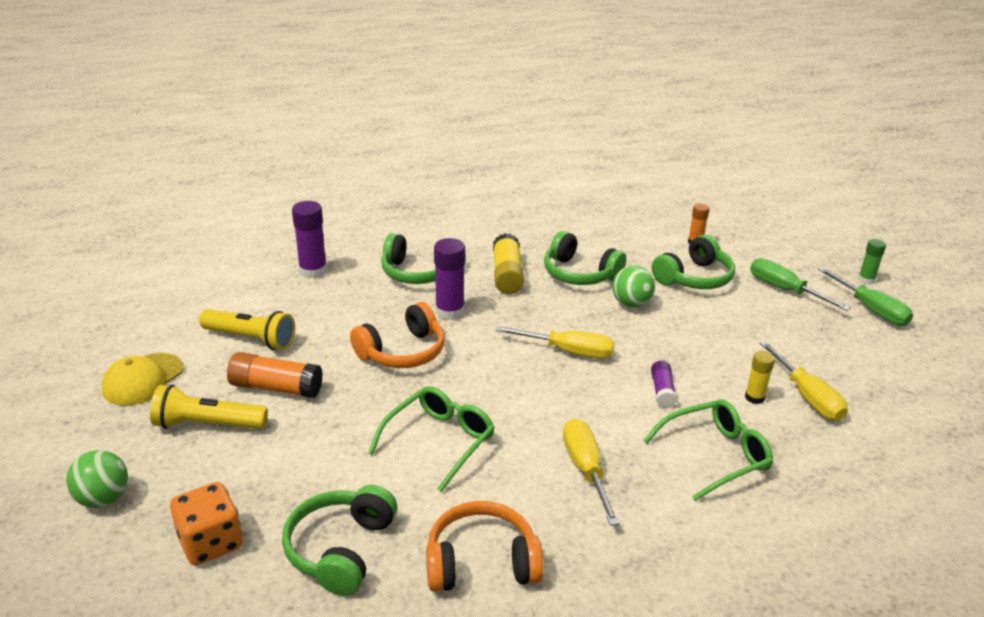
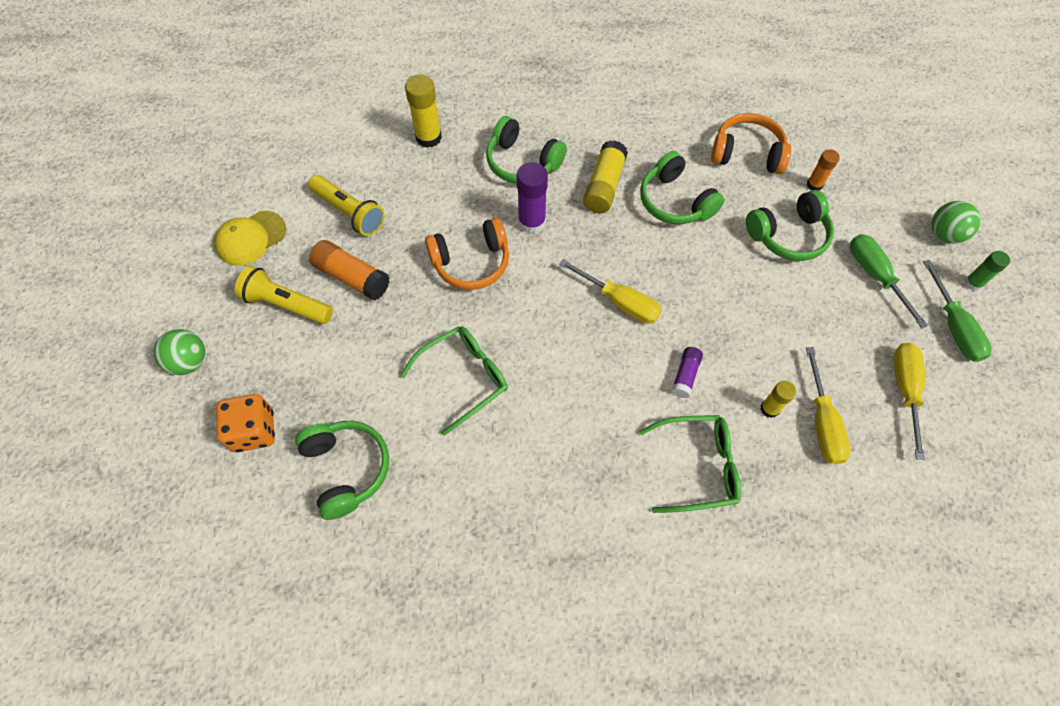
camera: 20 degrees right, 30 degrees up
green headphones [282,485,397,596] -> green headphones turned 120 degrees clockwise [295,421,389,520]
purple glue stick [292,201,327,279] -> yellow glue stick [405,74,442,148]
orange headphones [426,501,544,592] -> orange headphones moved to [711,113,791,174]
yellow screwdriver [563,418,620,526] -> yellow screwdriver moved to [893,343,925,460]
green ball [612,265,655,308] -> green ball moved to [932,201,981,244]

